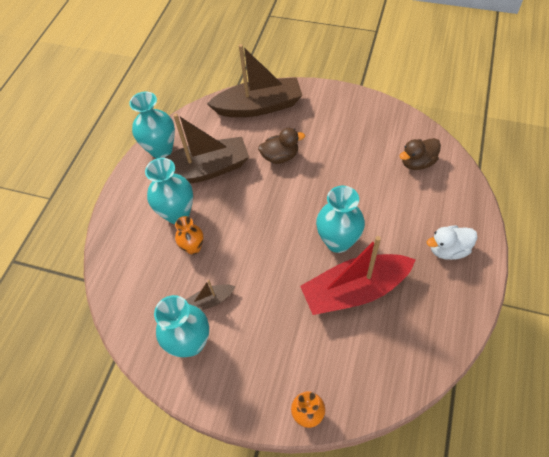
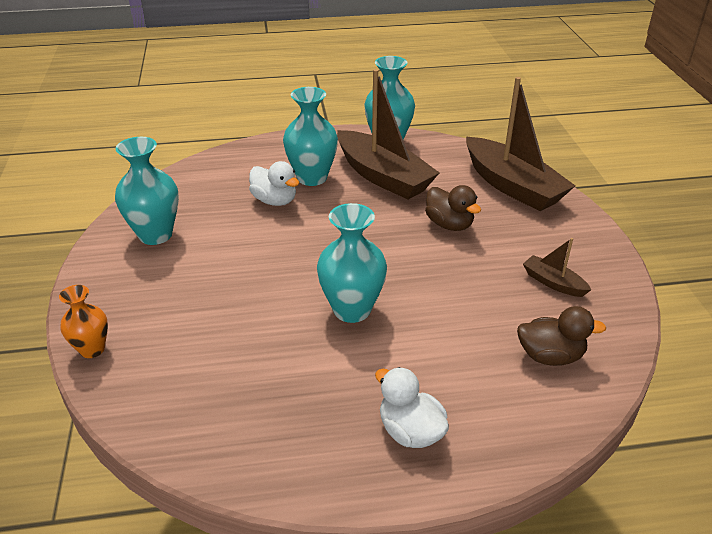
camera: 60 degrees right, 20 degrees down
orange vase [175,216,204,255] -> white duck [249,161,299,206]
brown boat [186,280,236,310] -> brown boat moved to [523,238,591,297]
red boat [300,236,416,315] -> none
brown duck [400,138,441,170] -> brown duck turned 150 degrees clockwise [517,306,606,366]

